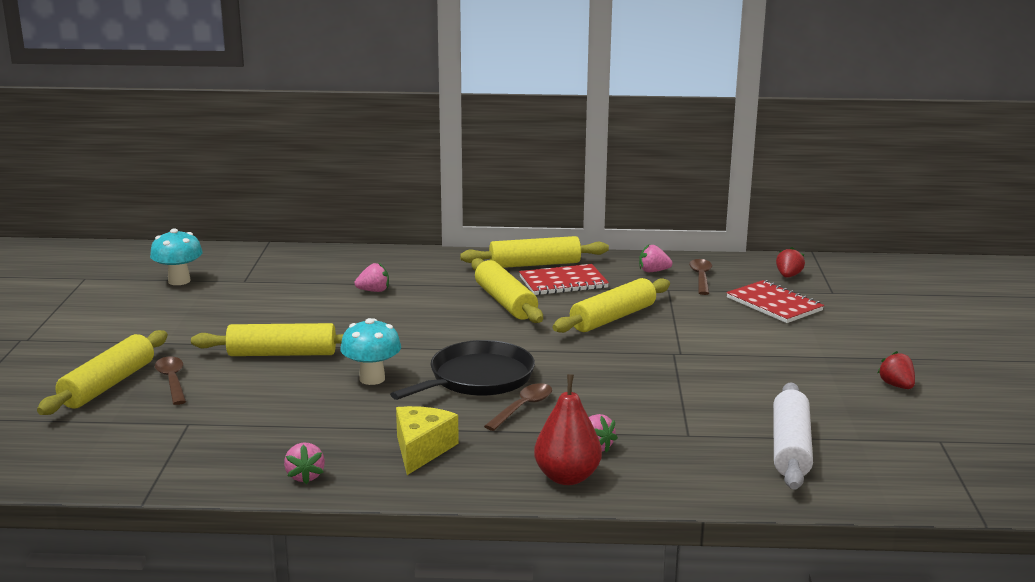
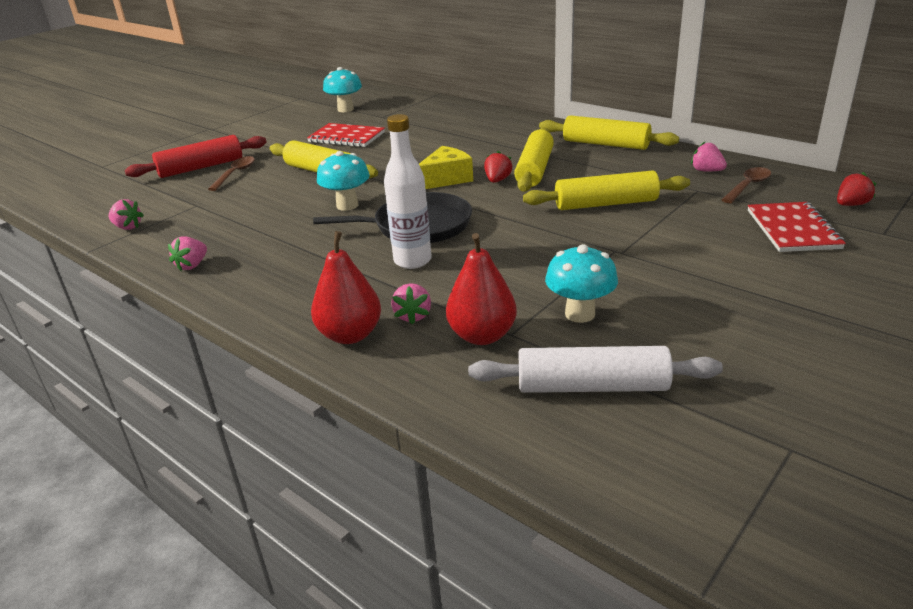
camera: 40 degrees right, 10 degrees up
yellow rolling pin [37,330,168,415] -> red rolling pin [125,135,267,178]
pink strawberry [355,263,389,292] -> pink strawberry moved to [108,199,144,230]
yellow cheese [396,406,459,475] -> yellow cheese moved to [419,146,473,189]
brown spoon [484,383,552,431] -> white bottle [384,114,432,269]
red notebook [519,264,609,295] -> red notebook moved to [307,123,385,147]
white rolling pin [773,383,813,490] -> white rolling pin turned 45 degrees clockwise [468,346,723,393]
red strawberry [877,351,915,389] -> red strawberry moved to [484,151,512,183]
none -> red pear [446,233,517,345]
none -> turquoise mushroom [545,244,618,323]

